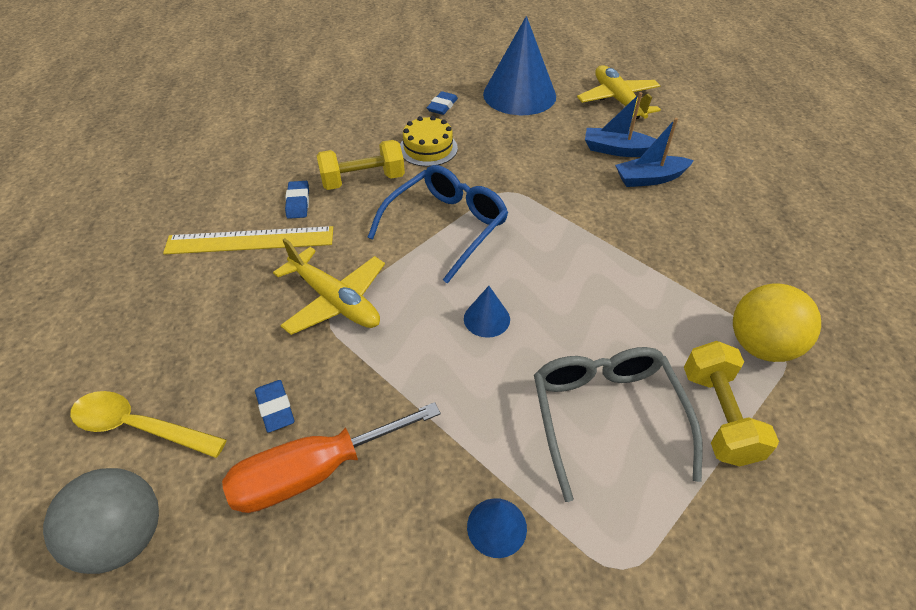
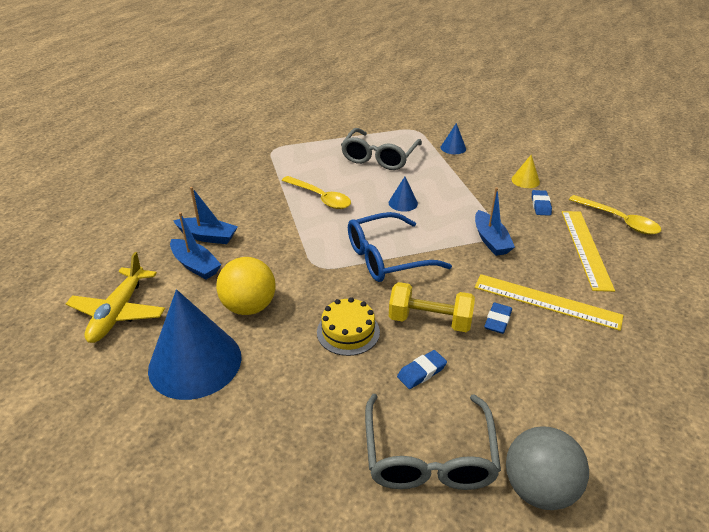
camera: 150 degrees left, 10 degrees down
grey ball [43,468,159,574] -> grey ball moved to [506,426,589,510]
orange screwdriver [222,402,441,513] -> yellow cone [511,155,540,188]
yellow plane [273,238,385,335] -> blue boat [475,187,515,256]
blue eraser [427,91,458,115] -> blue eraser moved to [397,350,447,389]
yellow dumbbell [684,341,779,466] -> none
yellow ball [733,283,821,362] -> yellow ball moved to [216,257,276,315]
none -> yellow spoon [281,176,351,209]
none -> grey glasses [365,394,501,490]
none -> yellow ruler [562,211,615,292]

